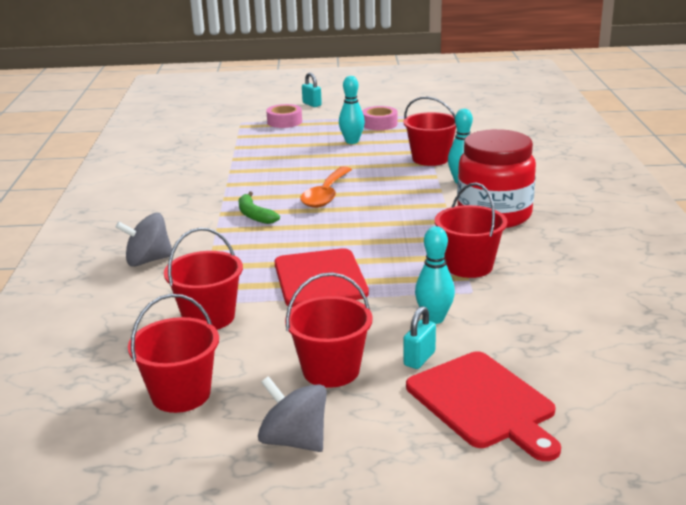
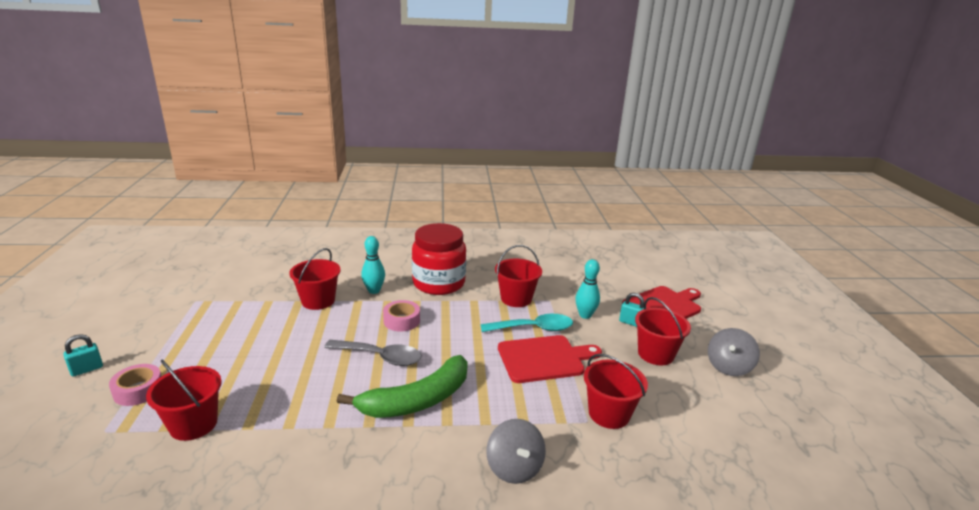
camera: 95 degrees left, 0 degrees up
red bucket [128,294,219,413] -> red bucket moved to [146,360,222,441]
green banana [239,192,280,224] -> green banana [337,355,468,418], size x1.97
orange spoon [300,166,352,208] -> grey spoon [324,340,422,366]
turquoise bowling pin [339,76,365,144] -> none
pink tape [362,106,398,130] -> pink tape moved to [383,300,420,332]
none -> turquoise spoon [480,314,573,332]

